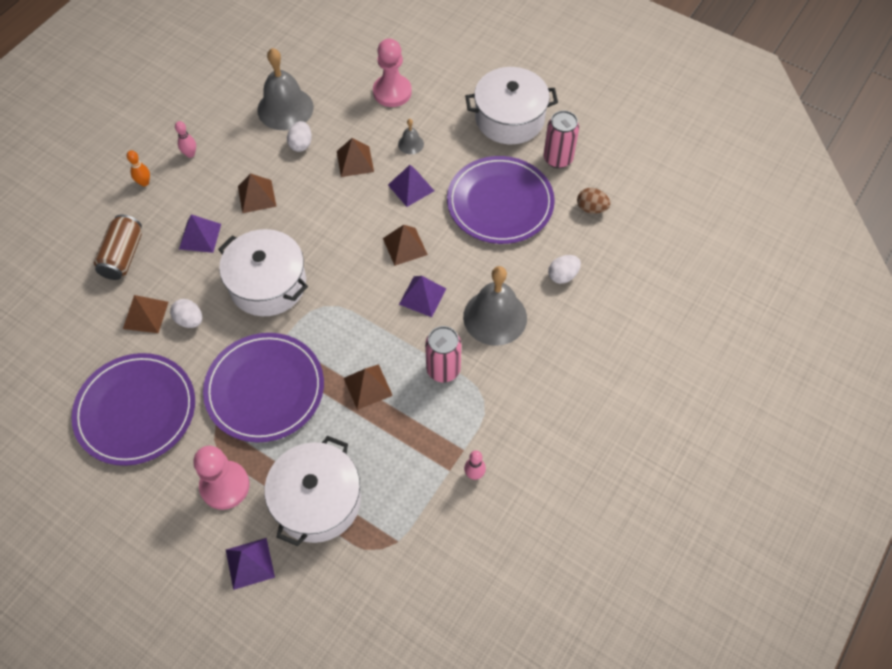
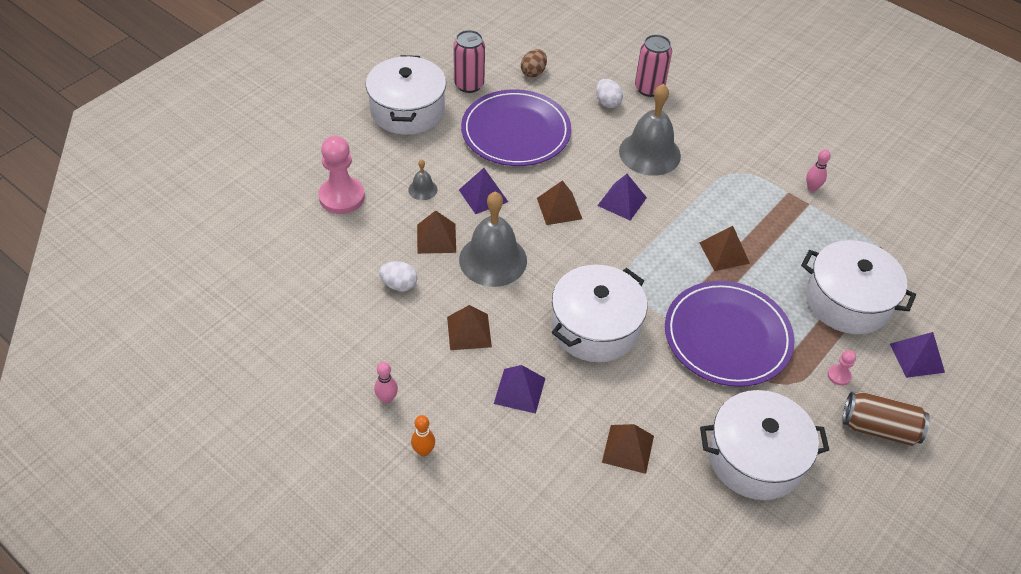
camera: 85 degrees left, 10 degrees down
purple plate [71,353,195,466] -> white pot [700,390,829,500]
brown can [94,214,142,280] -> brown can moved to [842,392,930,446]
white egg [170,299,202,328] -> none
pink pawn [193,446,250,510] -> pink pawn [828,350,856,386], size x0.45
grey bell [257,48,314,130] -> grey bell moved to [459,192,527,287]
pink can [425,326,461,382] -> pink can moved to [635,34,672,97]

